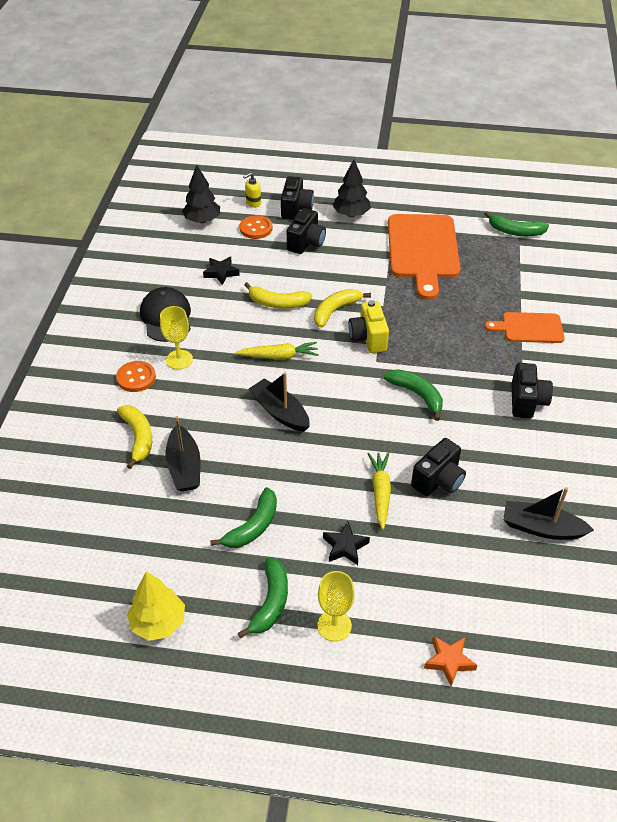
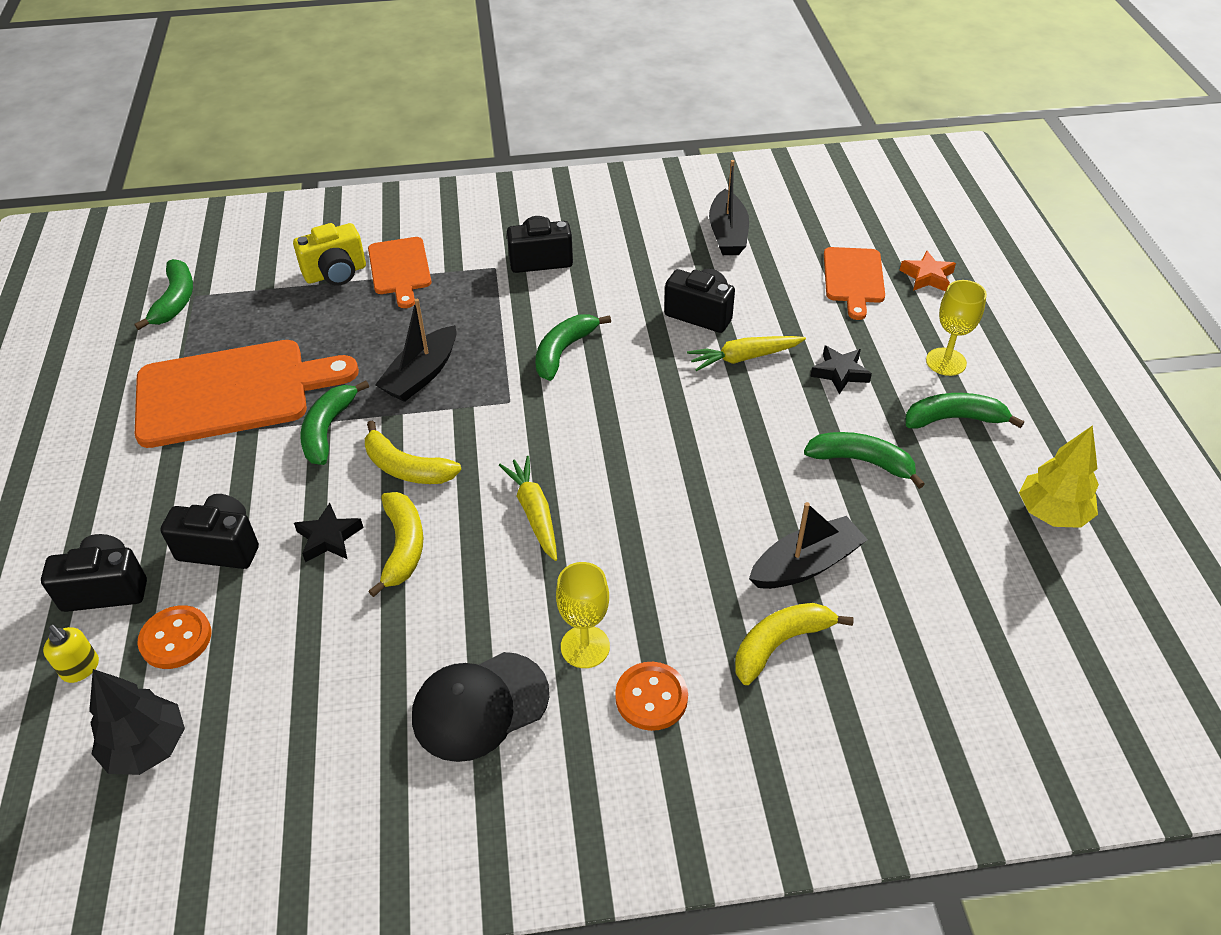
camera: 105 degrees left, 0 degrees up
black star [203,257,240,285] -> black star moved to [294,503,364,562]
black boat [249,372,310,432] -> black boat moved to [375,299,456,402]
black tree [332,159,371,217] -> none
yellow camera [348,300,389,353] -> yellow camera moved to [293,223,366,286]
none -> green banana [300,381,369,465]
none -> orange cutting board [824,247,885,320]

